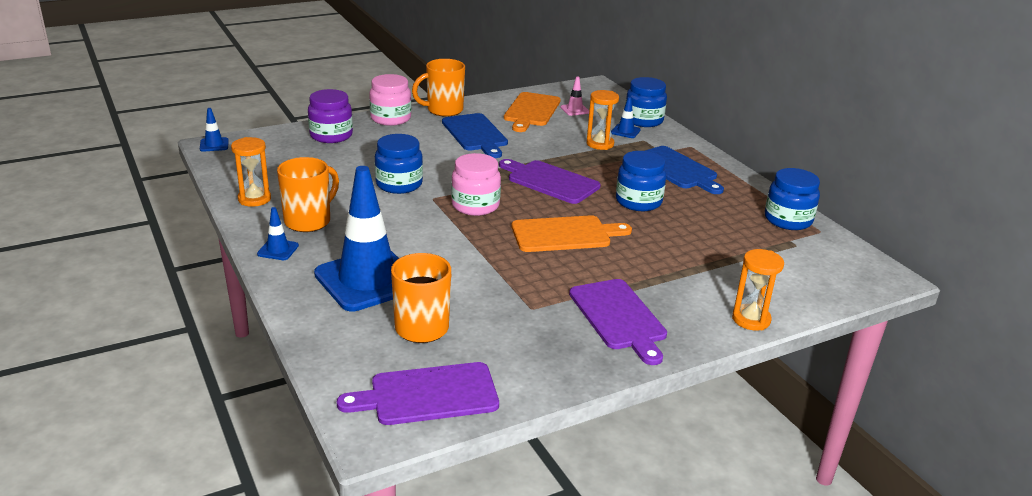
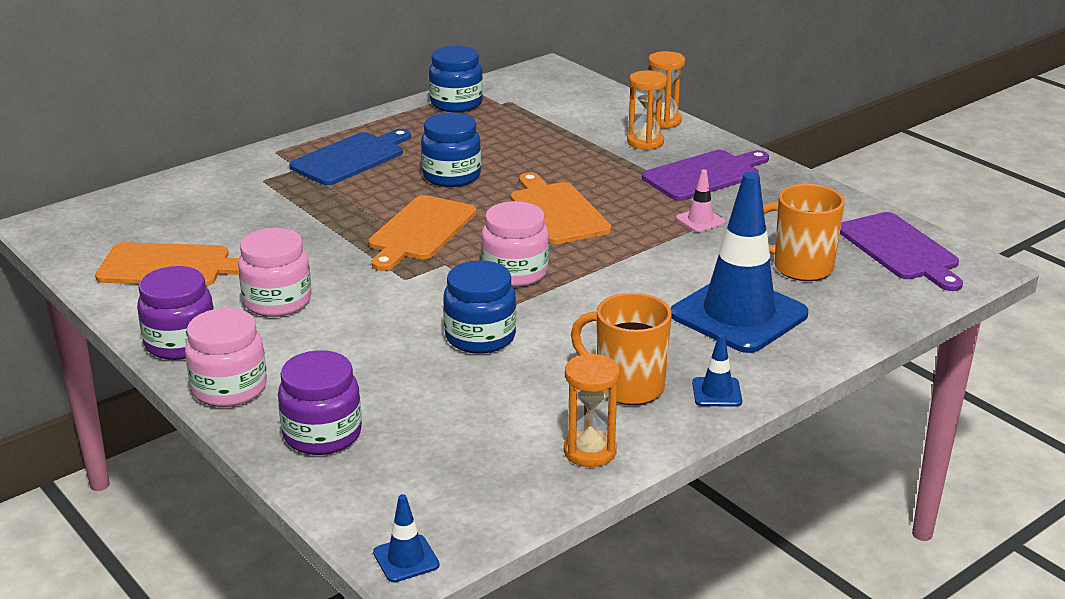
camera: 100 degrees left, 0 degrees up
orange mug [412,59,465,117] -> purple jar [137,266,214,360]
blue cutting board [442,113,508,158] -> pink jar [238,228,312,317]
purple cutting board [499,159,601,204] -> orange cutting board [368,195,477,271]
pink traffic cone [560,76,589,116] -> pink traffic cone moved to [676,169,726,232]
orange hourglass [586,90,619,150] -> orange hourglass moved to [627,70,667,150]
blue traffic cone [611,97,641,138] -> none
blue jar [625,77,667,127] -> none

